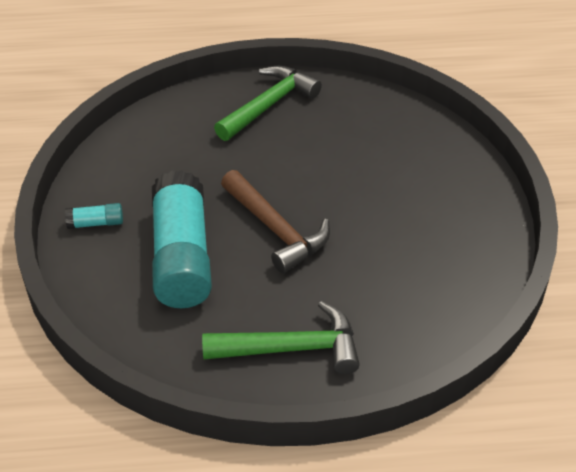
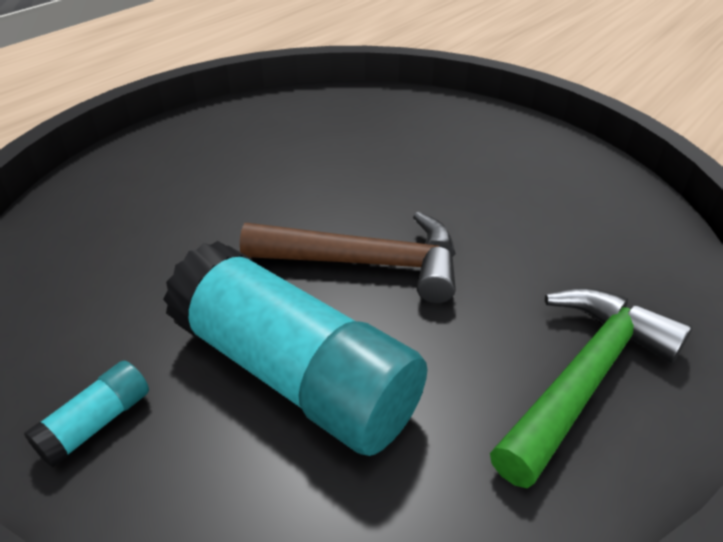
camera: 45 degrees left, 5 degrees down
green hammer [214,66,322,141] -> none

